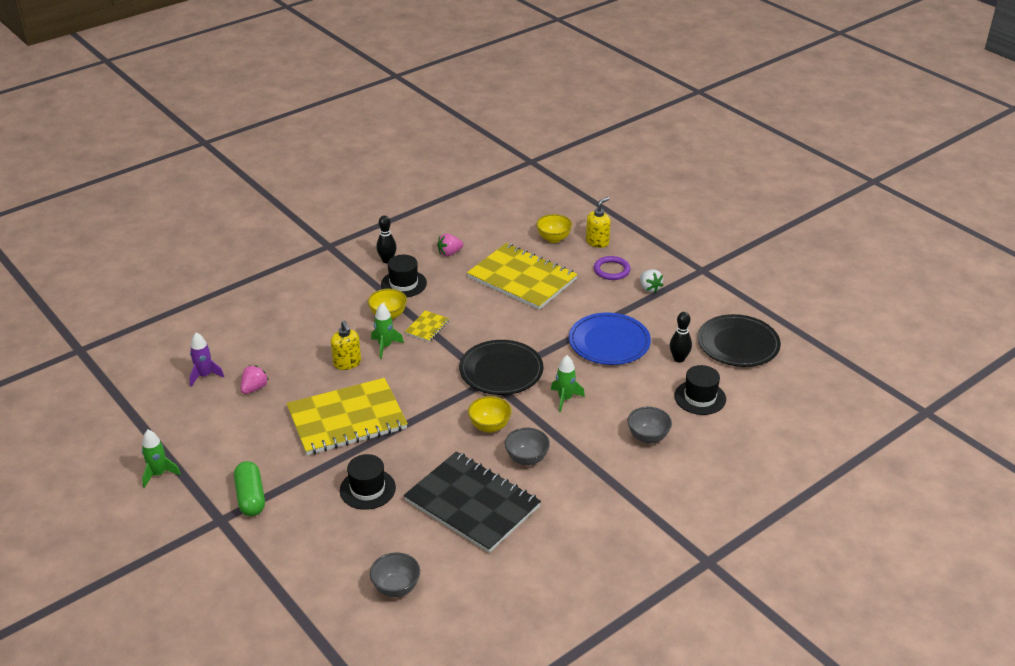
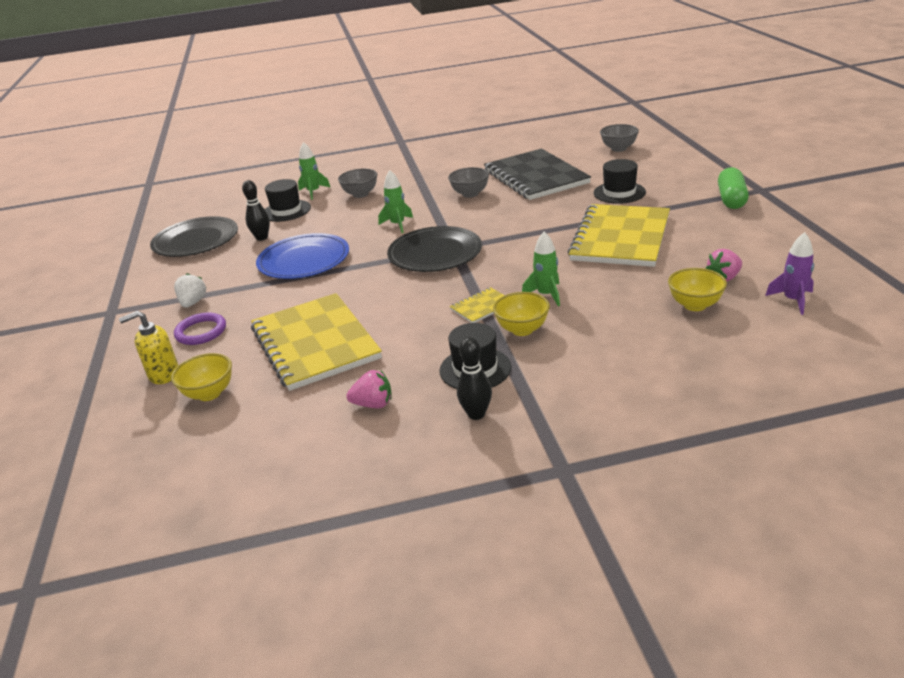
camera: 150 degrees left, 5 degrees down
green rocket [142,430,181,488] -> green rocket moved to [298,142,330,200]
yellow notebook [287,378,408,455] -> yellow notebook turned 75 degrees counterclockwise [568,204,670,267]
yellow soap dispenser [331,321,361,370] -> none
yellow bowl [468,396,512,433] -> yellow bowl moved to [668,268,727,311]

